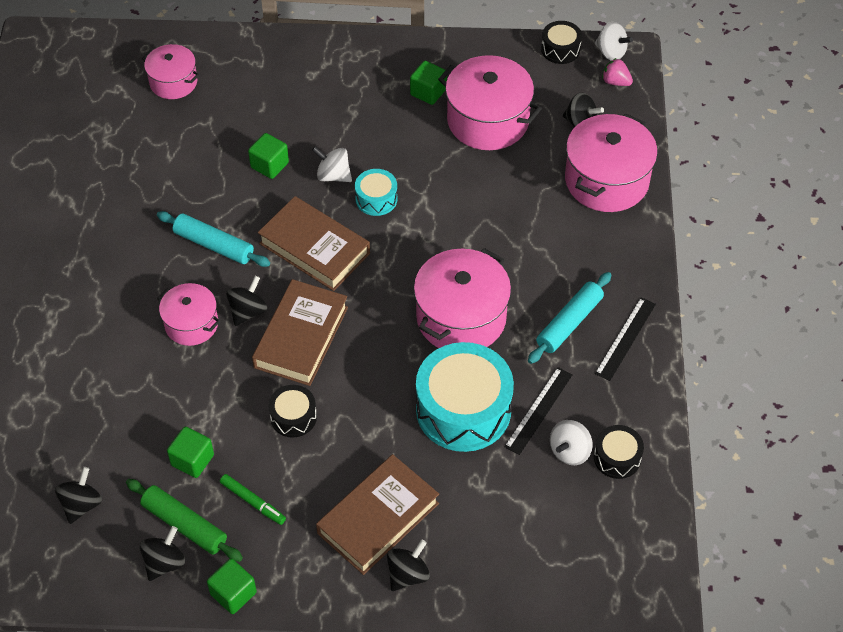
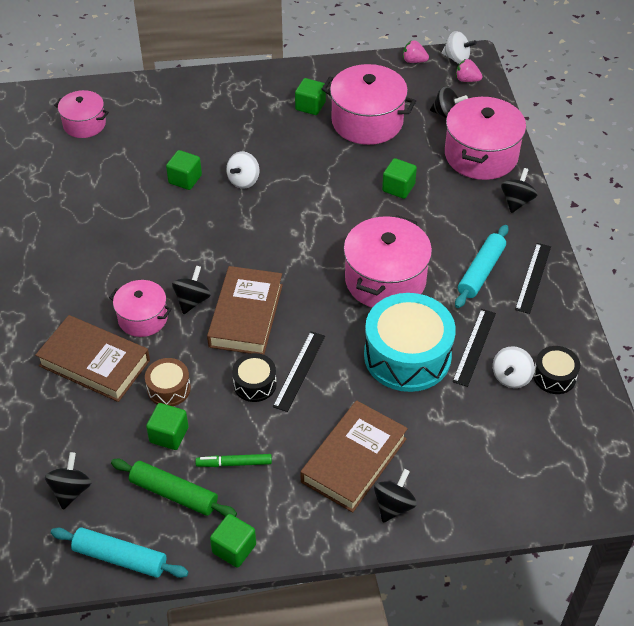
camera: 10 degrees left, 5 degrees down
black spinning top [140,526,185,581] -> black spinning top moved to [501,168,537,213]
turquoise rolling pin [157,211,270,267] -> turquoise rolling pin moved to [51,527,188,578]
green marker [220,474,286,525] -> green marker turned 150 degrees clockwise [195,454,272,467]
brown book [258,196,370,291] -> brown book moved to [35,315,150,402]
white spinning top [312,146,352,182] -> white spinning top turned 75 degrees counterclockwise [226,151,259,189]
turquoise drum [355,169,398,216] -> none
black drum [541,21,582,64] -> pink strawberry [403,40,429,63]
none -> brown drum [145,358,191,406]
none -> black ruler [273,331,325,412]
none -> green cube [382,158,417,199]

